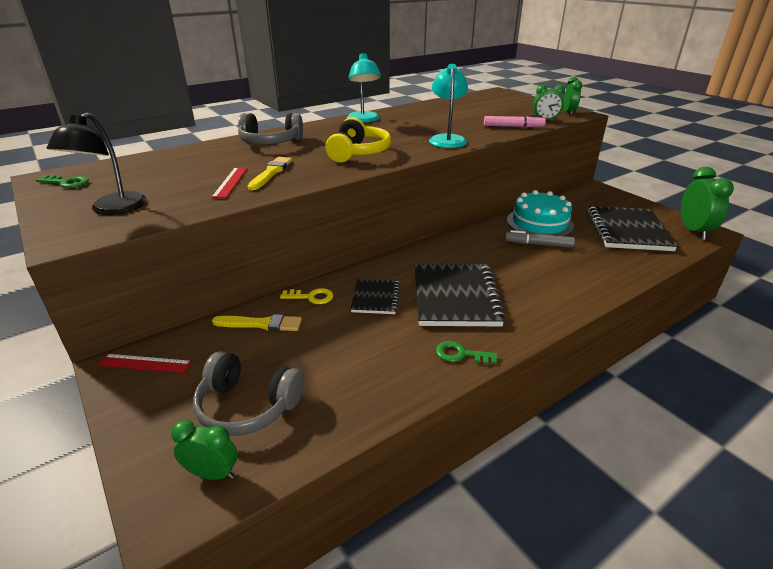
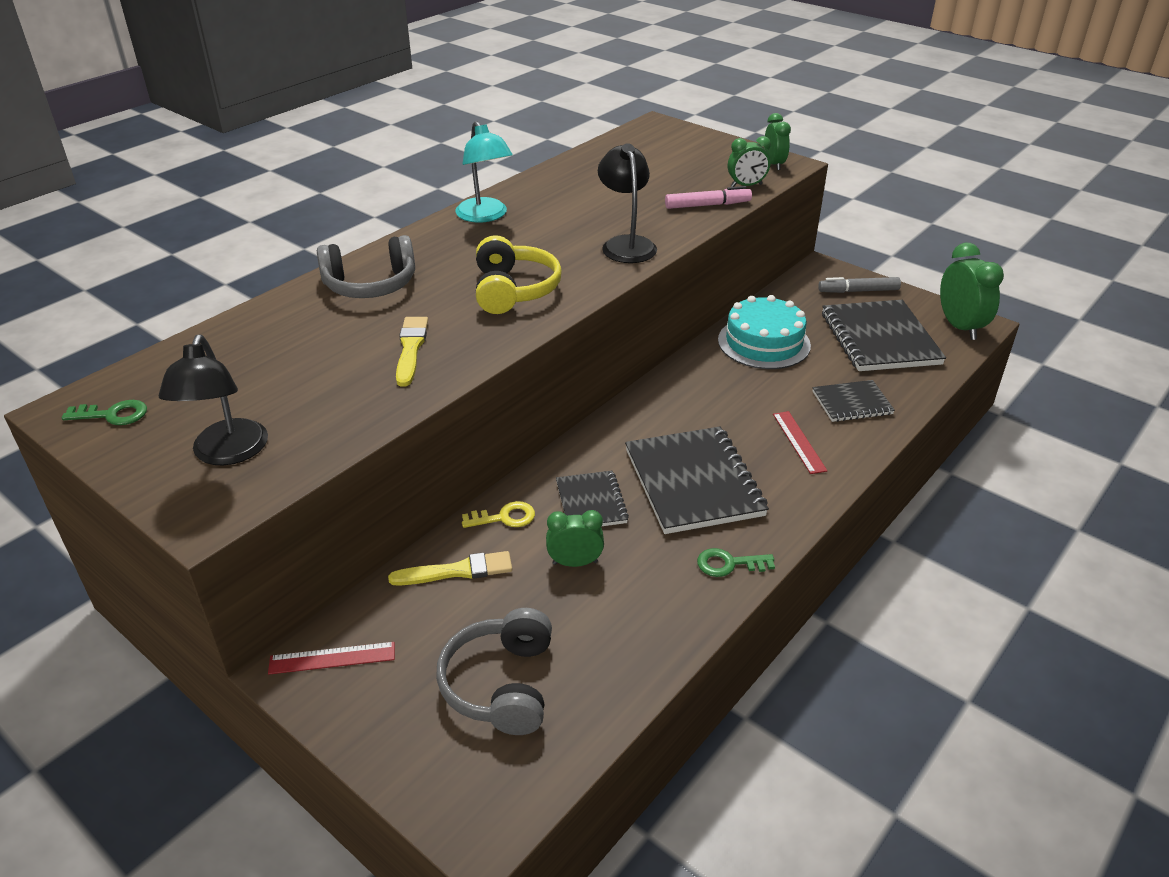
camera: 15 degrees left, 5 degrees up
green clock [171,420,238,480] -> green clock moved to [546,510,604,567]
grey headphones [193,351,304,436] -> grey headphones turned 90 degrees clockwise [436,608,552,735]
red ruler [212,167,248,198] -> red ruler moved to [773,411,828,474]
turquoise lamp [429,64,468,148] -> black lamp [598,143,657,263]
grey marker [505,230,575,248] -> grey marker moved to [818,277,901,293]
none -> black notebook [813,380,895,422]

